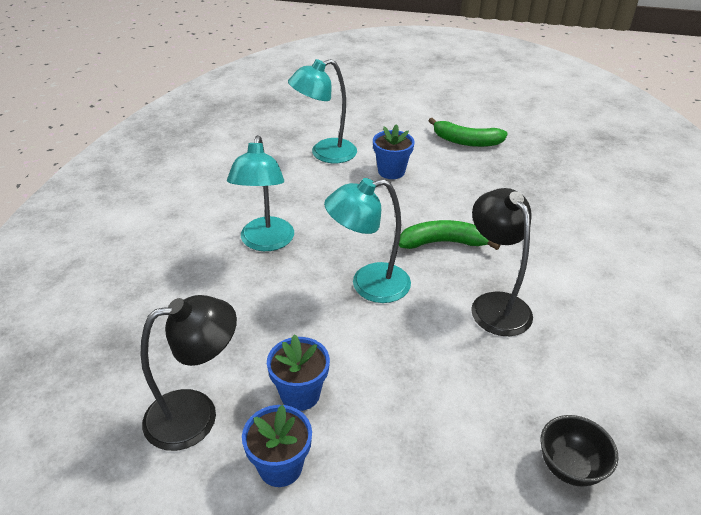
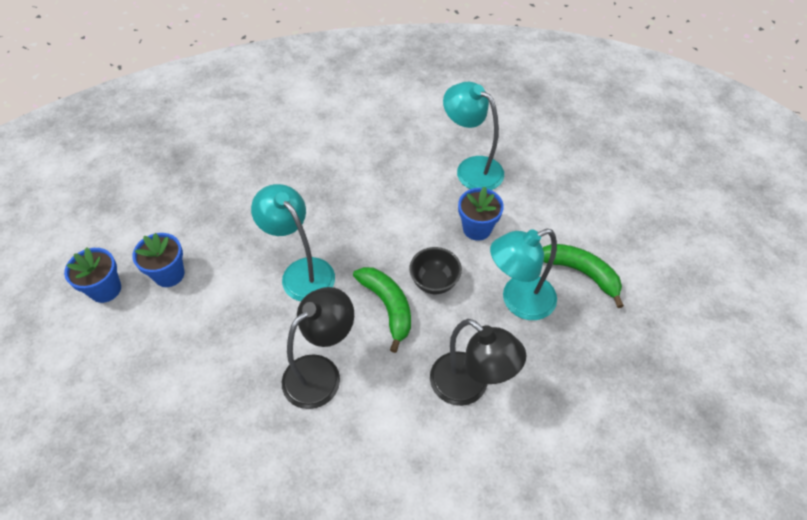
camera: 65 degrees right, 15 degrees up
black lamp [140,295,237,451] -> black lamp moved to [430,319,526,406]
turquoise lamp [227,135,294,251] -> turquoise lamp moved to [490,229,557,320]
green banana [428,118,508,147] -> green banana turned 135 degrees clockwise [543,244,624,308]
black bowl [540,415,618,487] -> black bowl moved to [409,247,462,294]

